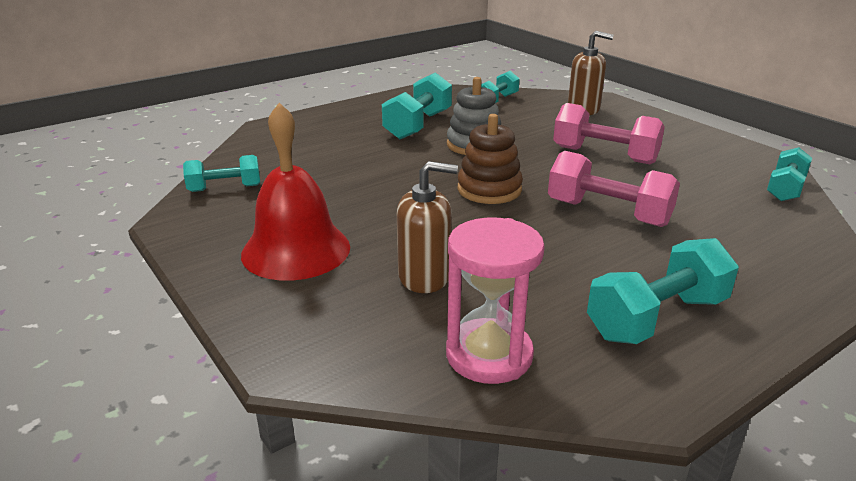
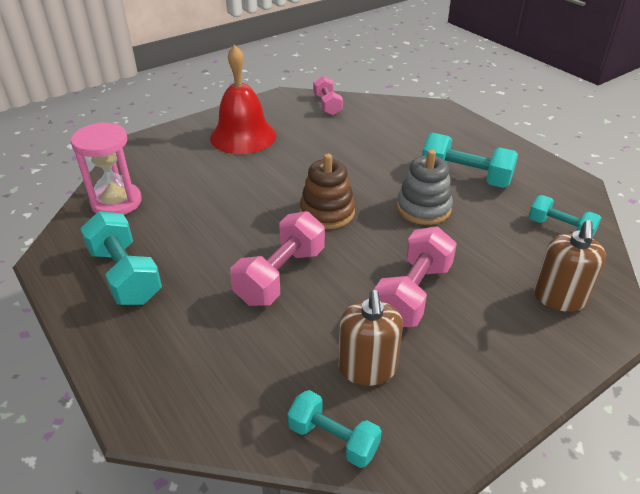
camera: 90 degrees right, 10 degrees up
turquoise dumbbell [183,155,260,192] -> pink dumbbell [313,76,343,115]
brown soap dispenser [397,161,458,293] -> brown soap dispenser moved to [338,290,403,386]

